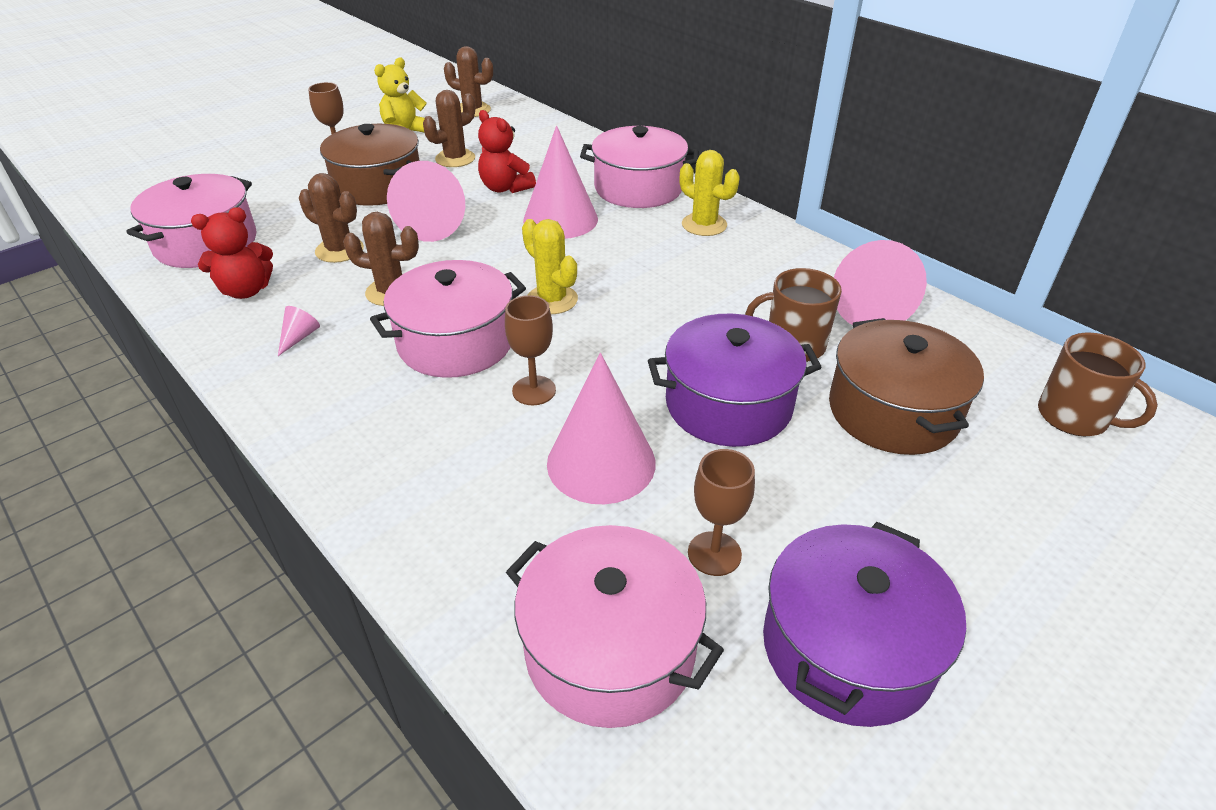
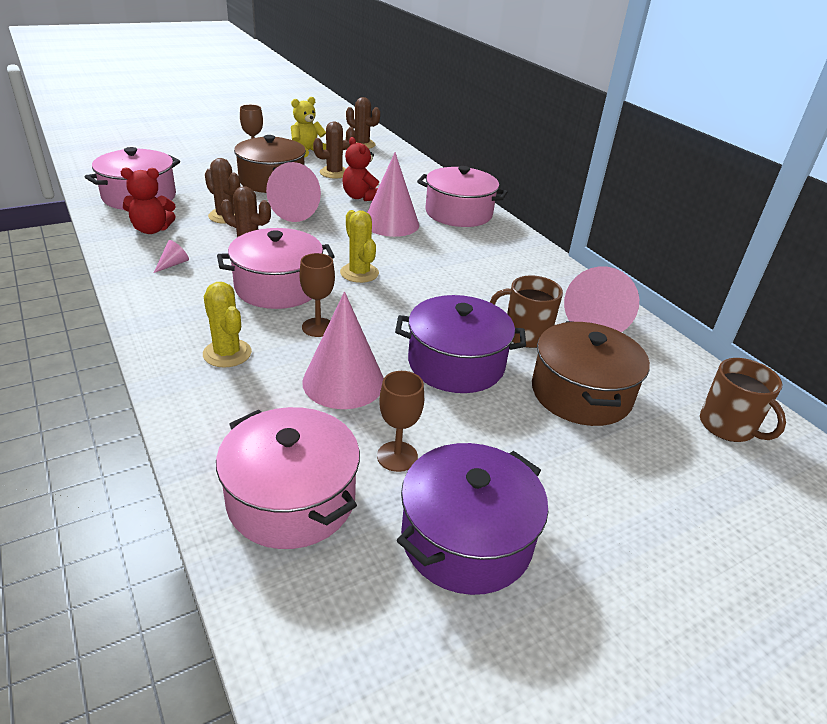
camera: 10 degrees right, 5 degrees down
yellow cactus [680,150,739,236] -> yellow cactus moved to [203,282,252,368]

